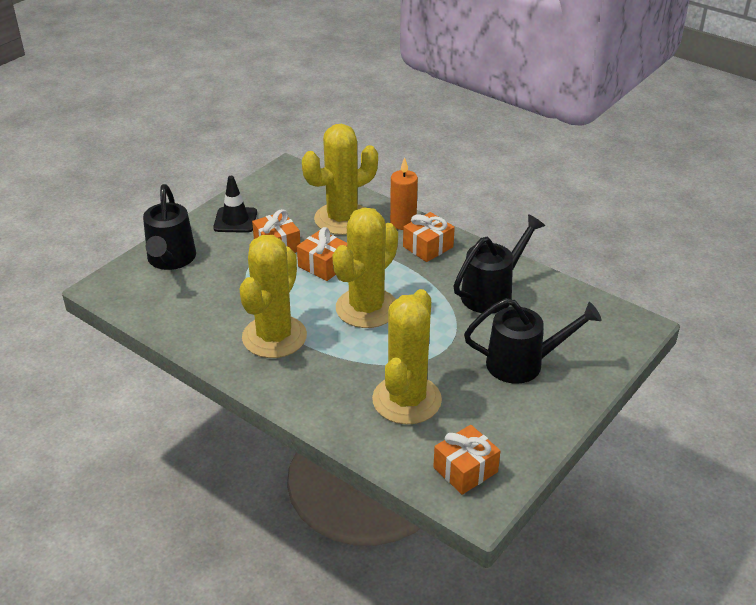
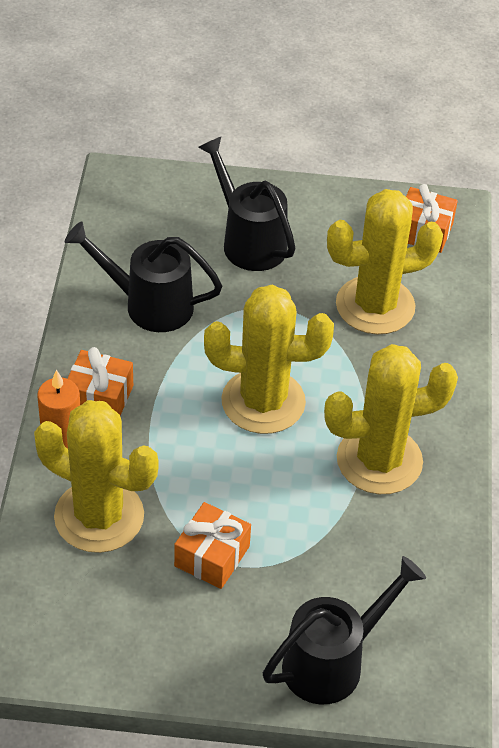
camera: 125 degrees left, 10 degrees up
black traffic cone [213,176,257,233] -> none
orange gift [297,227,347,281] -> none

